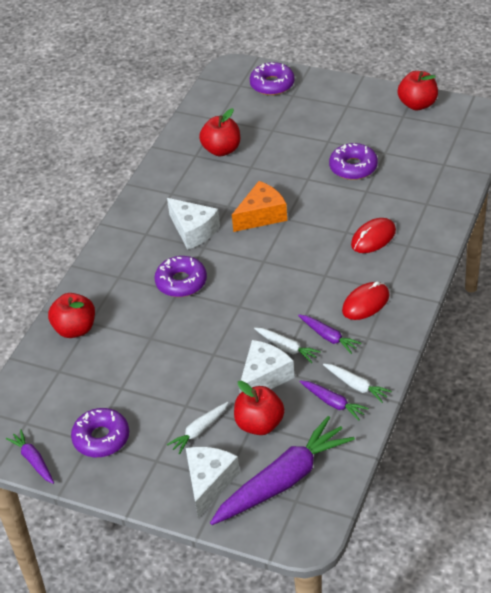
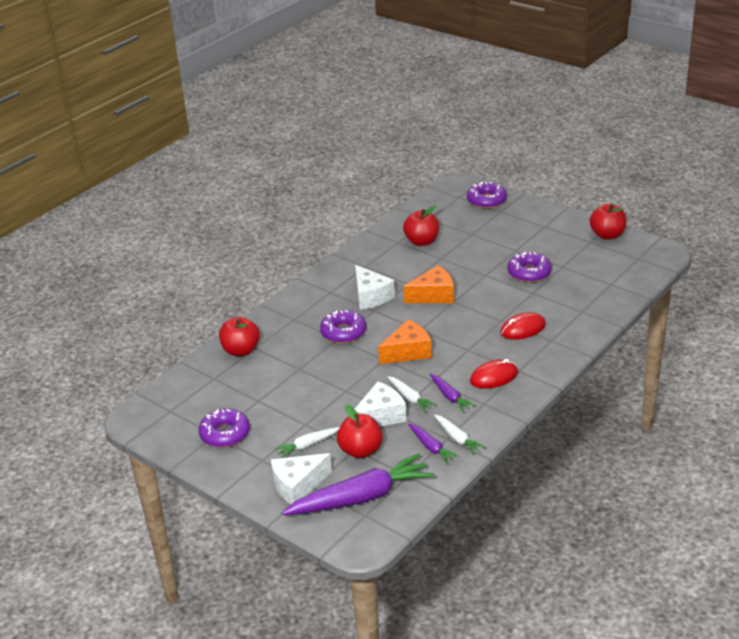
camera: 15 degrees right, 10 degrees down
purple carrot [6,429,54,484] -> none
white cheese [186,447,240,518] -> white cheese turned 150 degrees counterclockwise [271,453,332,504]
none -> orange cheese [378,320,432,364]

